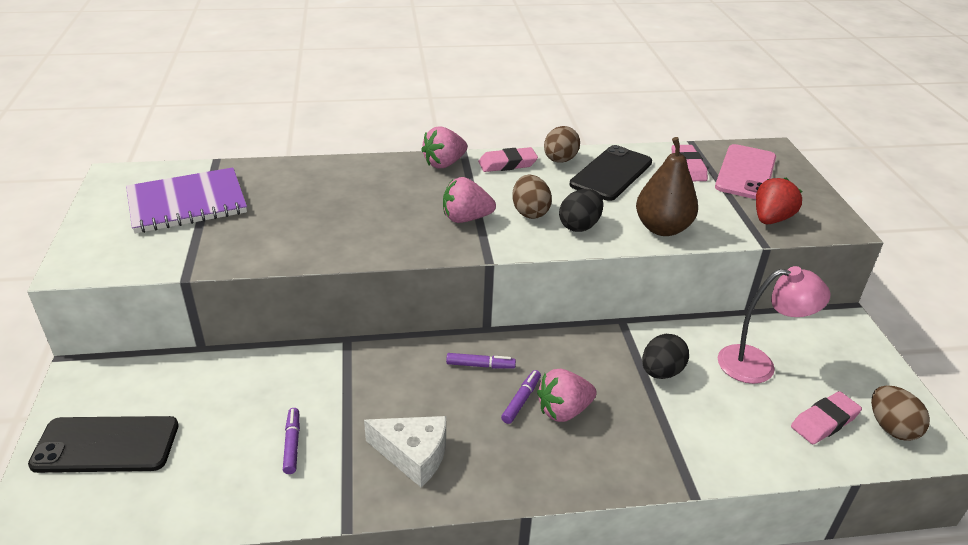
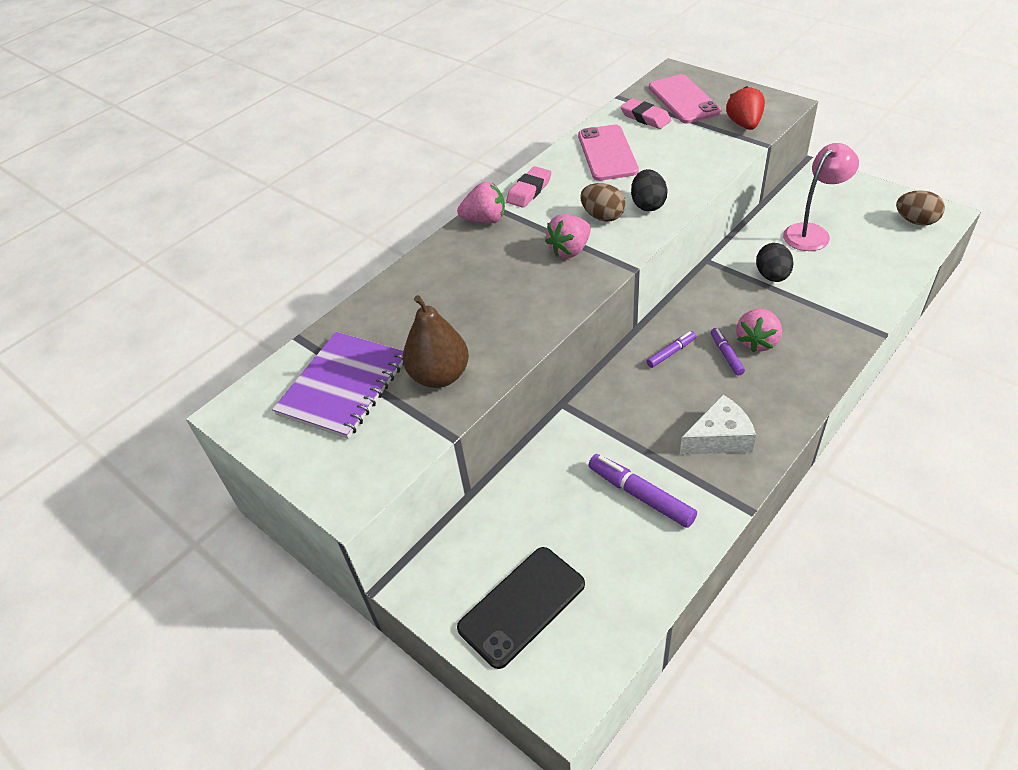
camera: 35 degrees left, 10 degrees up
purple marker [283,408,300,474] -> purple marker [588,454,697,528], size x1.69
pink strawberry [421,126,467,169] -> pink strawberry turned 105 degrees counterclockwise [457,182,505,223]
brown egg [544,126,580,163] -> none
black phone [569,145,652,201] -> pink phone [578,125,639,181]
brown pear [636,137,698,236] -> brown pear moved to [403,295,469,388]
pink eraser [791,391,862,444] -> none

